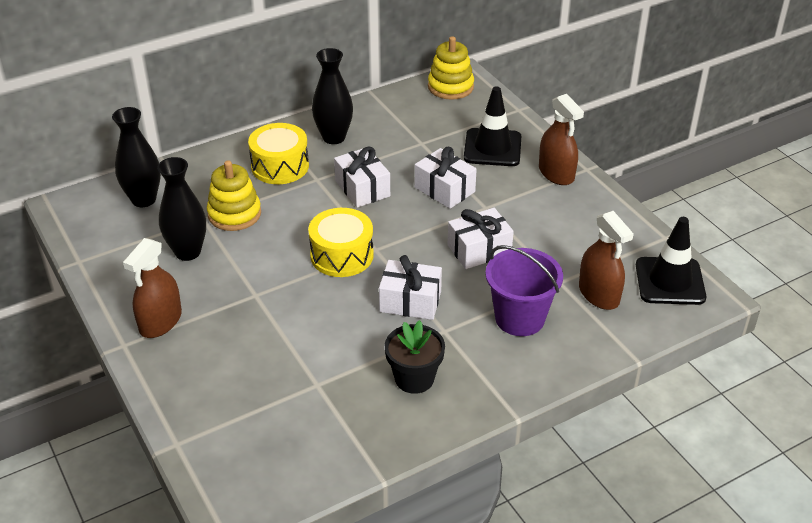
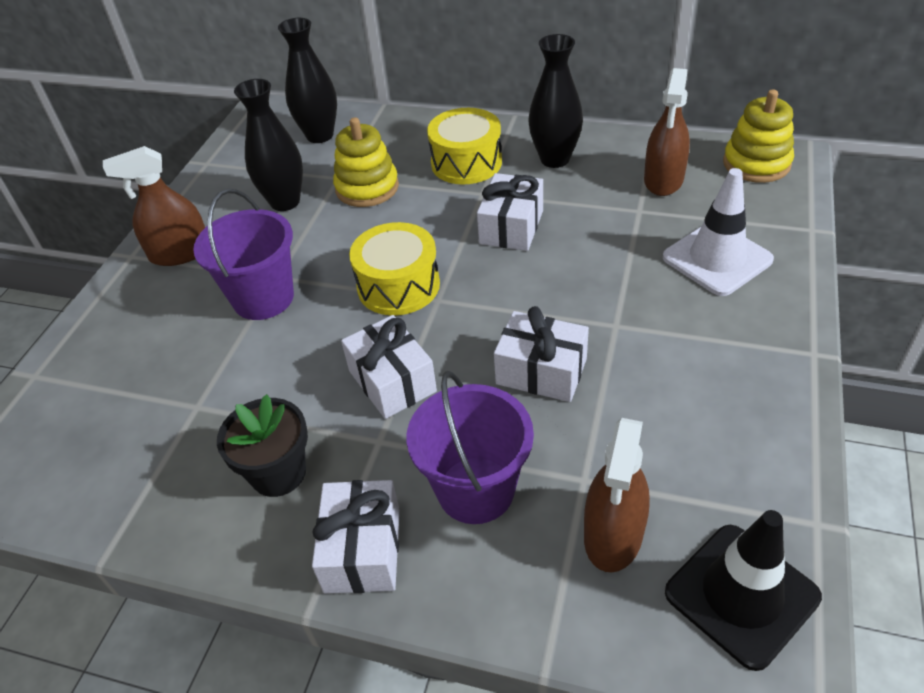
camera: 50 degrees right, 5 degrees up
white gift [415,147,477,209] -> white gift moved to [312,480,400,594]
black traffic cone [464,86,521,166] -> white traffic cone [663,168,774,296]
brown spray bottle [539,94,584,185] -> brown spray bottle moved to [644,68,690,196]
none -> purple bucket [193,189,294,320]

